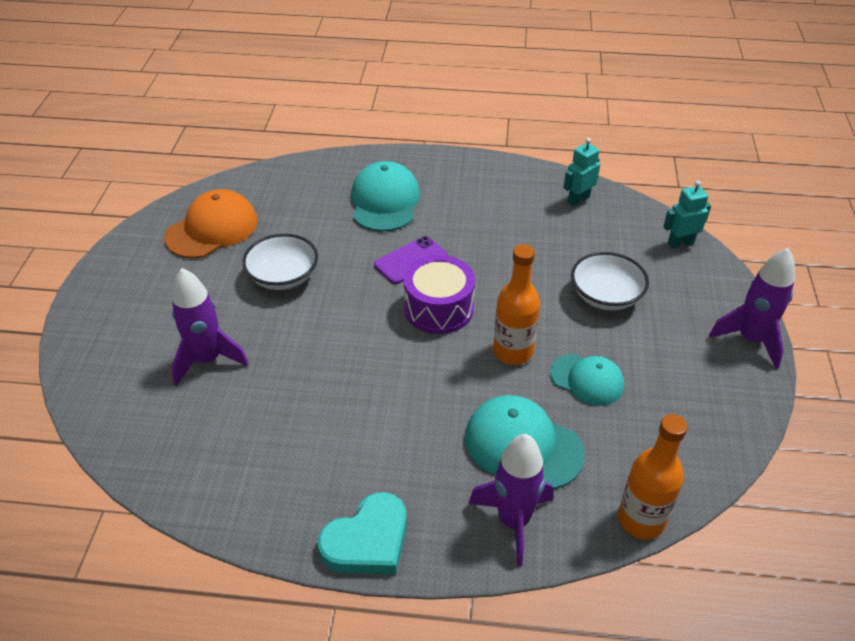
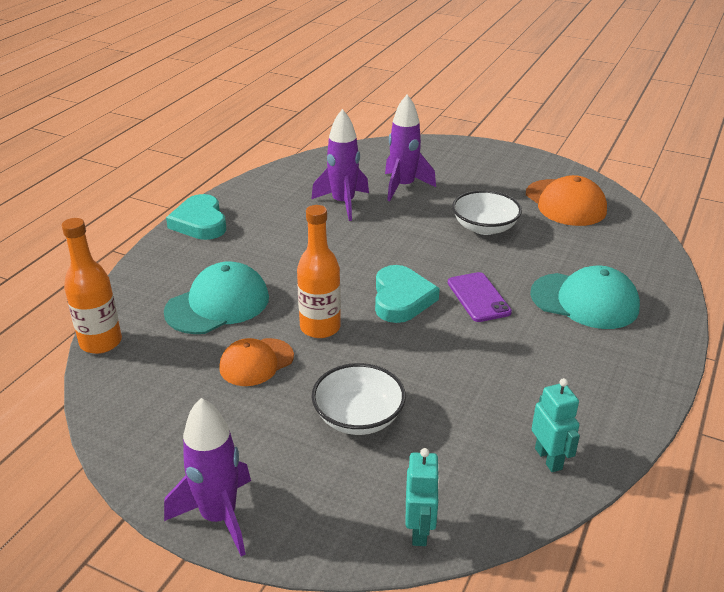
camera: 110 degrees right, 10 degrees down
purple drum [403,255,475,334] -> turquoise heart [375,265,440,323]
purple rocket [468,434,554,567] -> purple rocket moved to [311,109,369,221]
turquoise cap [550,354,624,406] -> orange cap [219,338,294,386]

